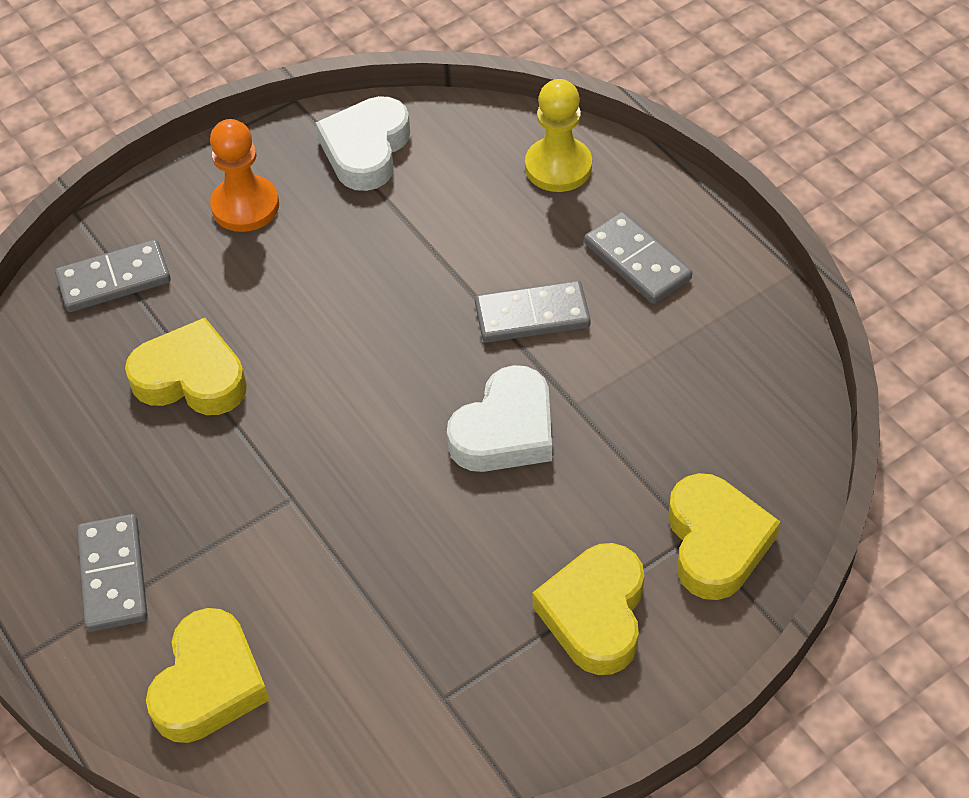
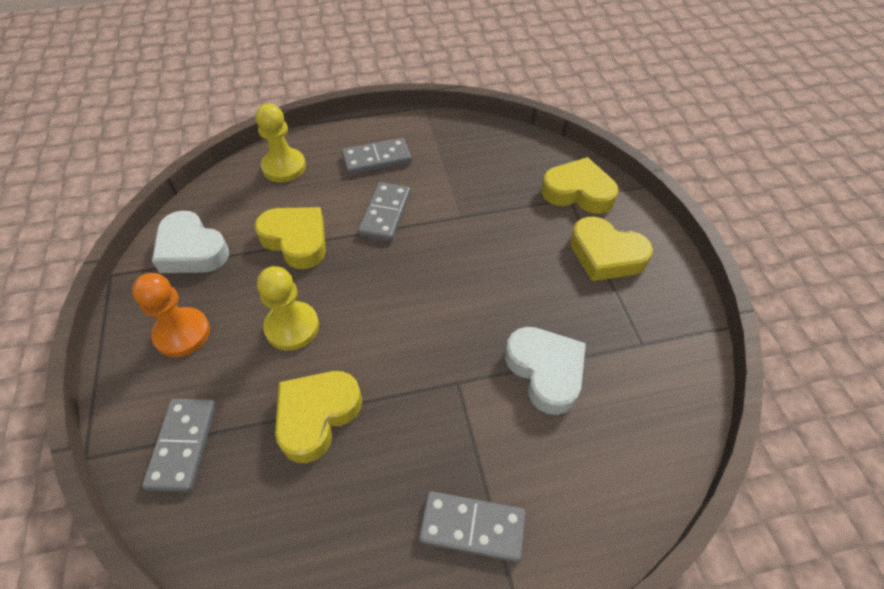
camera: 70 degrees left, 0 degrees up
yellow heart [146,608,269,743] -> yellow heart moved to [255,207,326,269]
white heart [447,365,552,472] -> white heart moved to [505,327,586,415]
none -> yellow pawn [257,266,319,351]

